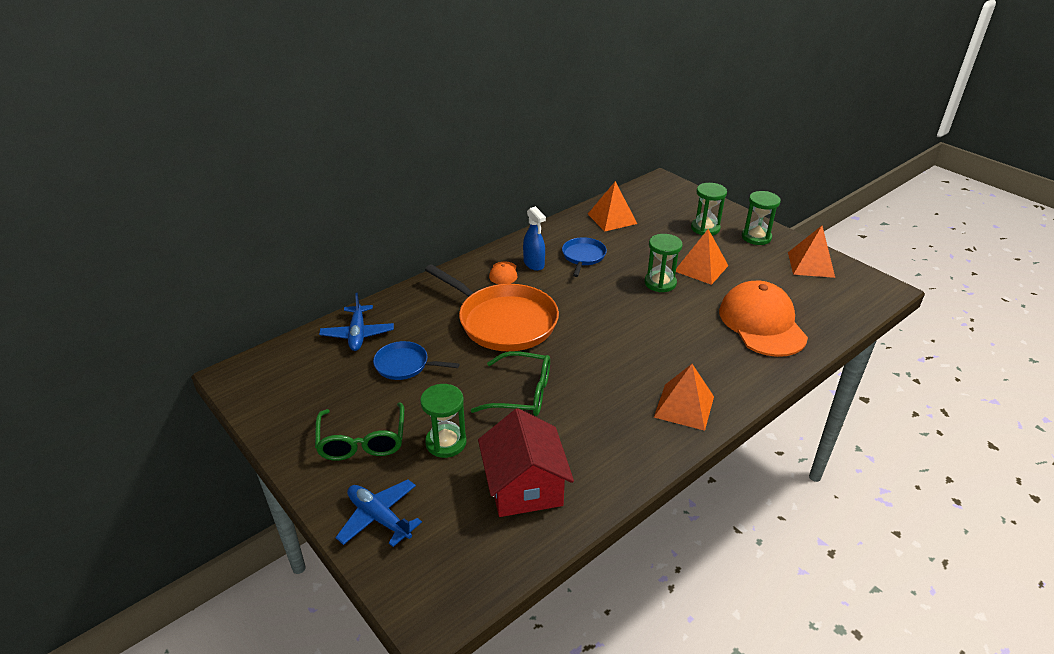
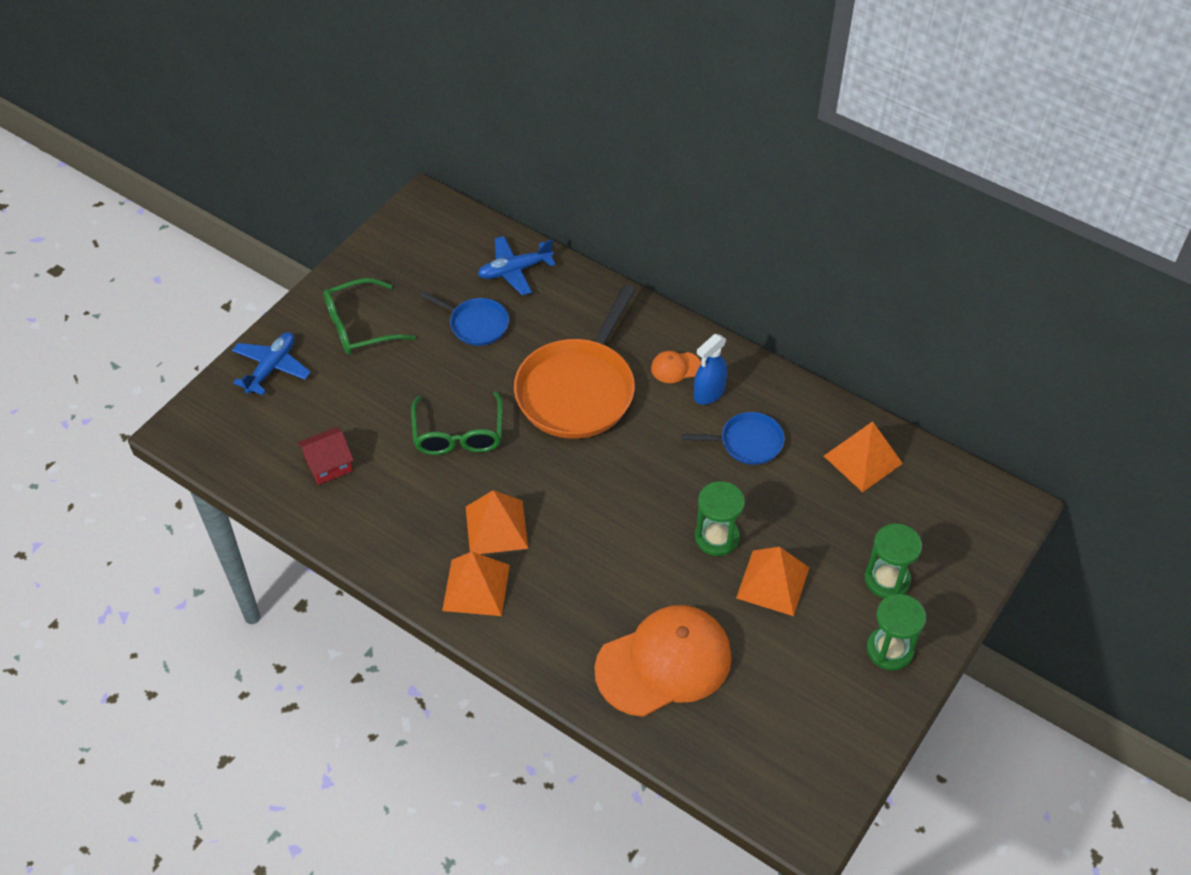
camera: 75 degrees right, 15 degrees up
blue pan [373,341,460,380] -> blue pan turned 120 degrees clockwise [421,292,509,346]
green hourglass [420,384,467,458] -> none
red house [478,408,574,517] -> red house [298,427,353,485], size x0.58
orange pyramid [788,226,835,278] -> orange pyramid moved to [466,490,528,554]

